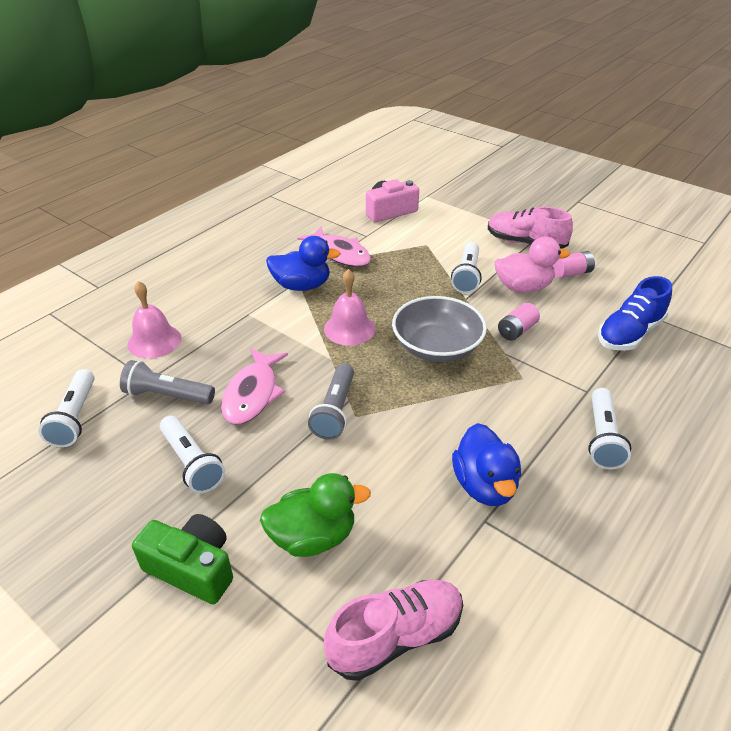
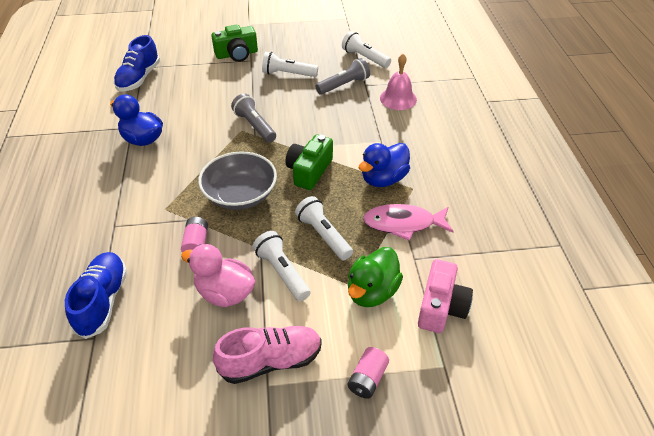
camera: 135 degrees right, 5 degrees up
pink fish [221,348,288,424] -> none
green duck [260,473,371,557] -> green duck moved to [348,247,403,307]
pink shoe [323,580,463,681] -> blue shoe [114,35,160,91]
pink bell [324,269,375,346] -> green camera [285,135,333,190]
pink duck [494,236,570,293] -> pink duck turned 75 degrees clockwise [181,244,255,307]
pink battery [553,251,595,278] -> pink battery moved to [348,347,389,399]
white flashlight [588,388,631,470] -> white flashlight moved to [295,196,353,260]

